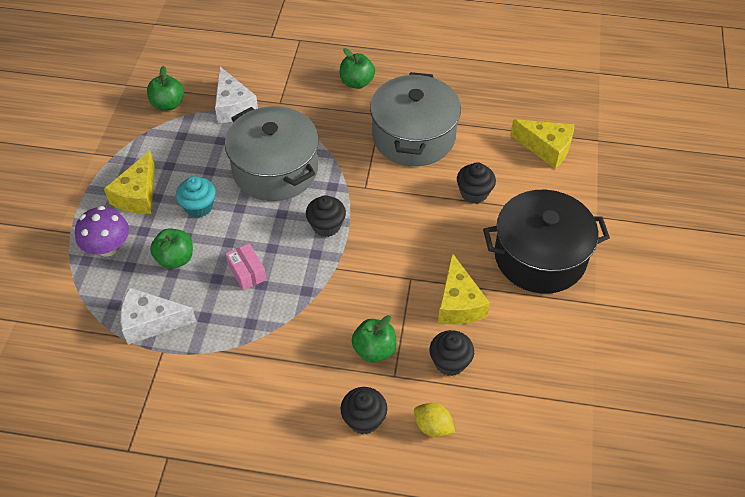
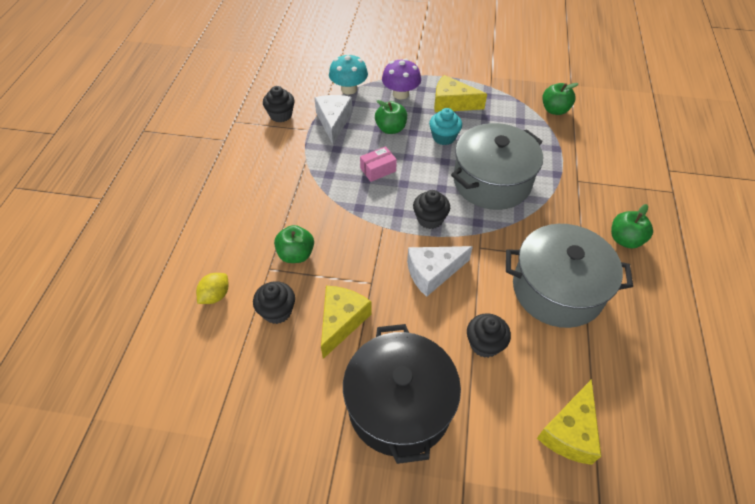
camera: 90 degrees right, 0 degrees up
white cheese [215,67,258,123] -> white cheese moved to [407,246,473,297]
black cupcake [340,387,387,434] -> black cupcake moved to [263,86,294,122]
yellow cheese [438,253,490,324] -> yellow cheese turned 120 degrees clockwise [321,286,372,359]
none -> turquoise mushroom [329,53,368,95]

